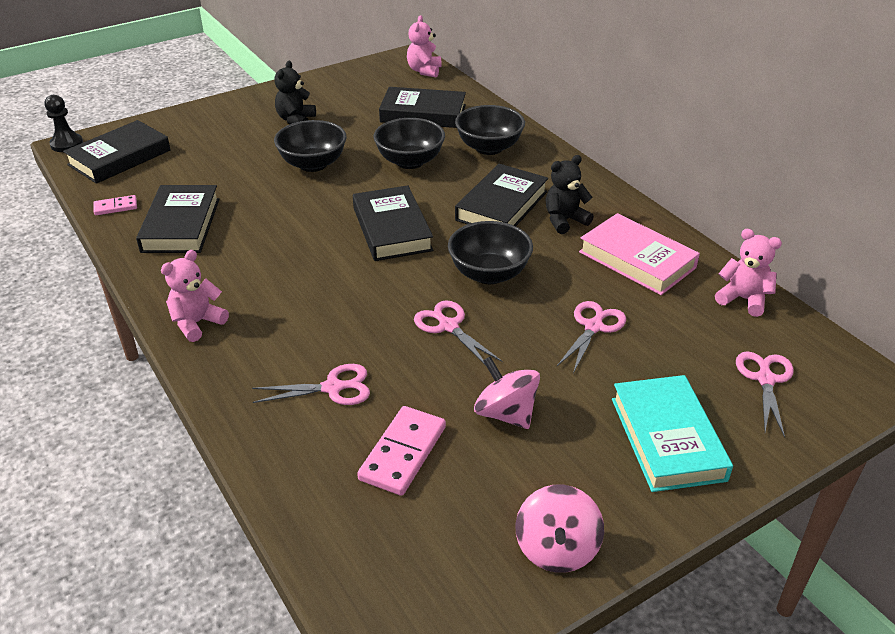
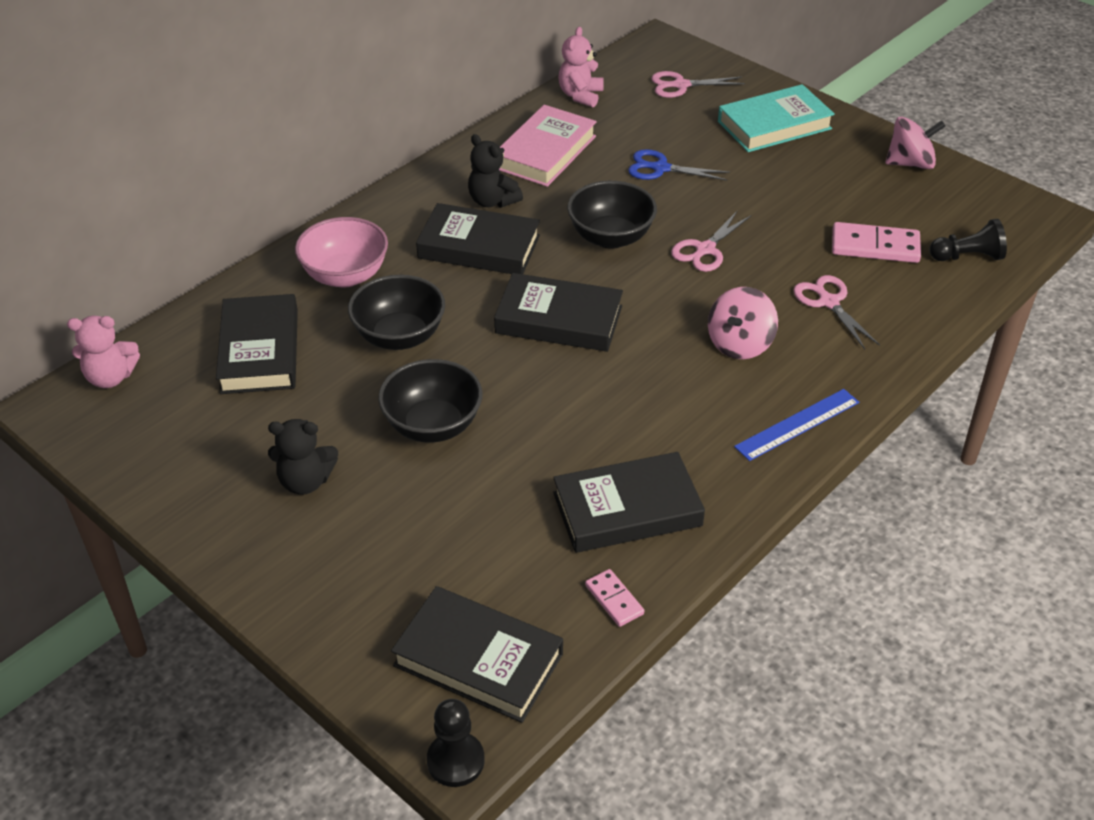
camera: 105 degrees left, 5 degrees up
pink teddy bear [161,250,229,342] -> blue ruler [734,389,859,461]
black book [353,185,433,261] -> black book turned 45 degrees clockwise [494,273,623,352]
black bowl [455,105,525,155] -> pink bowl [295,217,388,288]
pink spinning top [474,357,540,429] -> pink spinning top moved to [708,287,778,359]
pink scissors [557,301,626,373] -> blue scissors [628,149,730,181]
none -> black pawn [929,219,1007,261]

